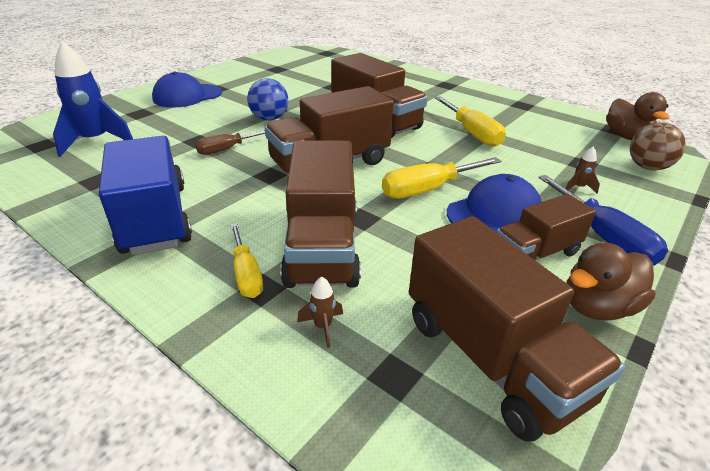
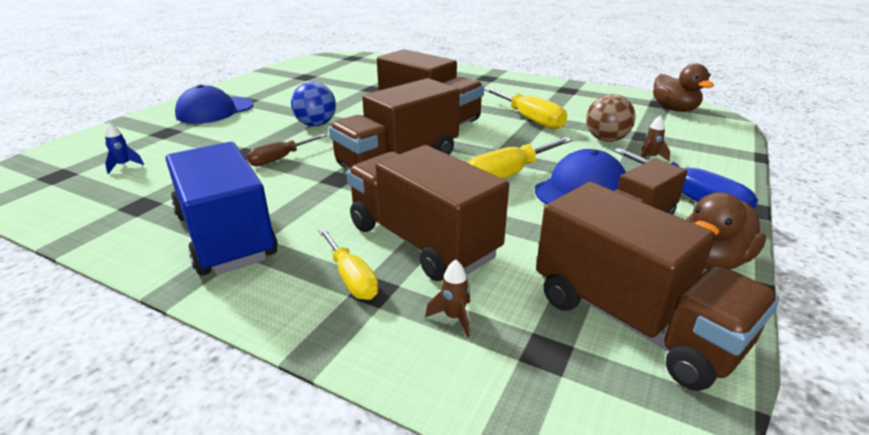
camera: 10 degrees left, 5 degrees down
blue rocket [53,41,133,157] -> blue rocket [105,122,144,174], size x0.42
brown truck [280,140,361,288] -> brown truck turned 150 degrees clockwise [347,145,509,281]
brown ball [630,122,686,170] -> brown ball moved to [586,94,636,142]

